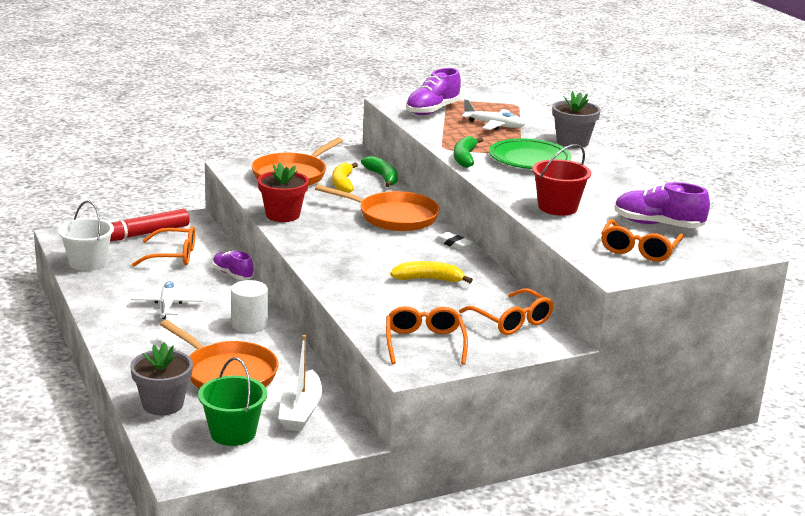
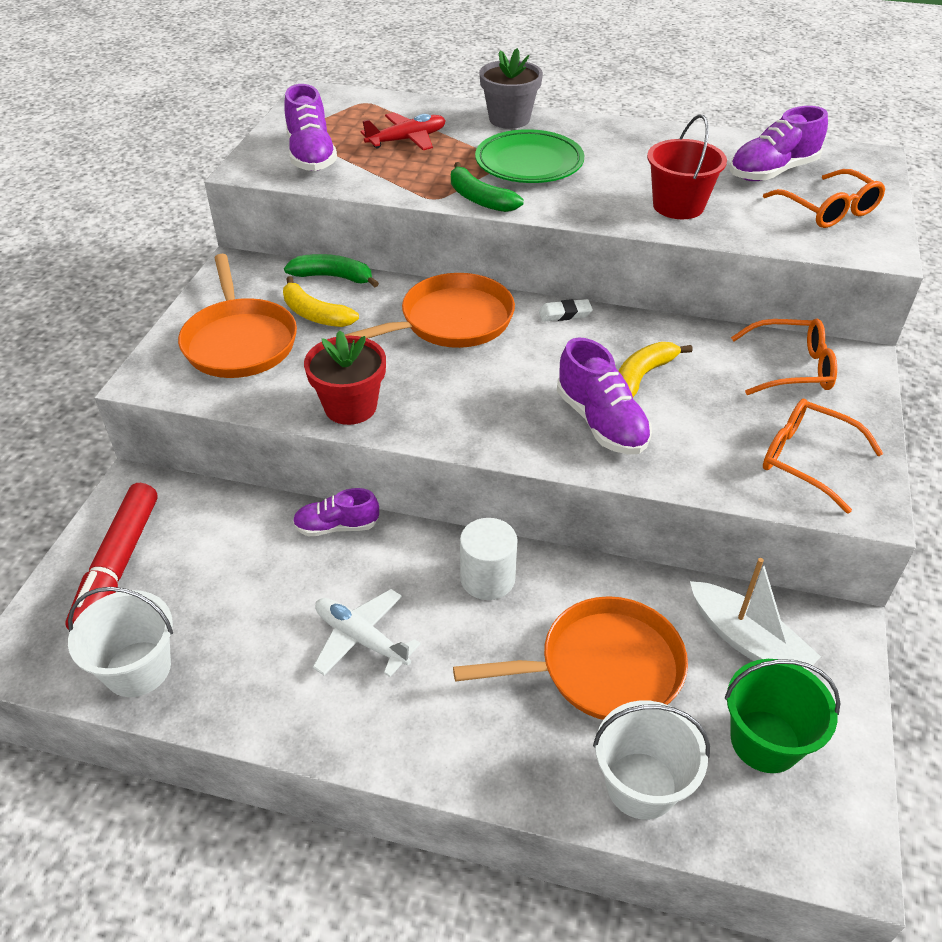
camera: 50 degrees left, 20 degrees up
grey flower pot [130,342,193,415] -> white bucket [593,700,710,820]
orange glasses [132,226,195,267] -> none
white plane [462,99,526,130] -> red plane [361,112,446,150]
none -> purple shoe [557,337,652,455]

